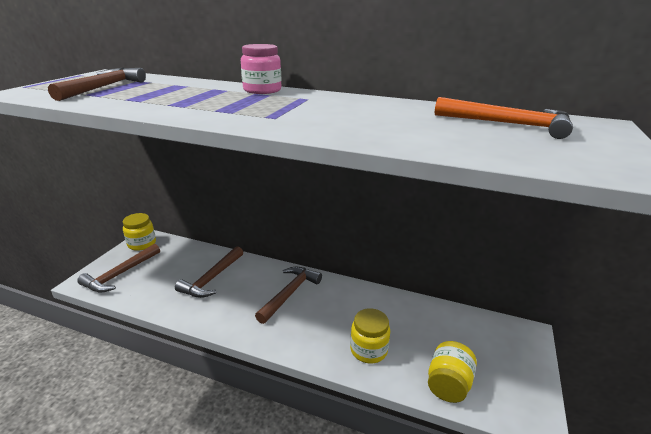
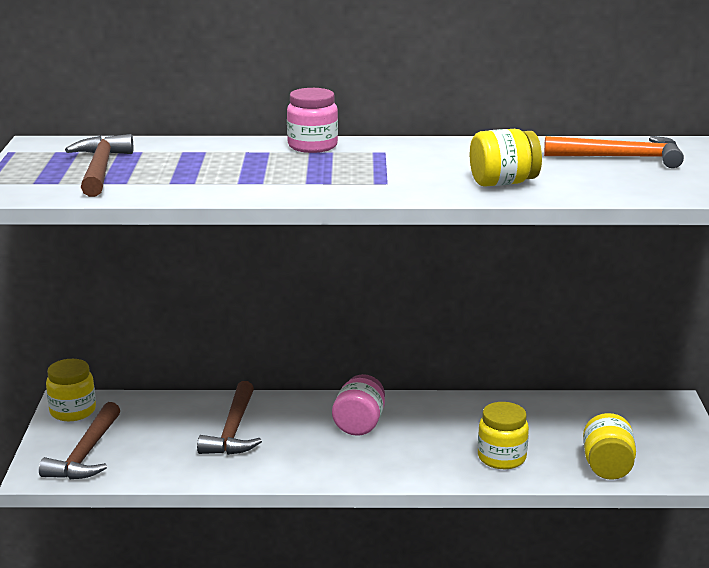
camera: 20 degrees left, 5 degrees down
brown hammer [255,267,322,324] -> pink jar [332,374,385,436]
none -> yellow jar [470,129,542,187]

